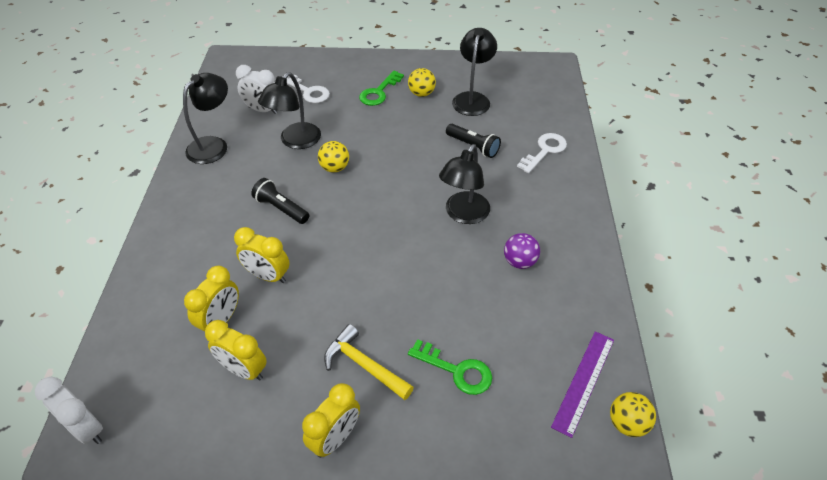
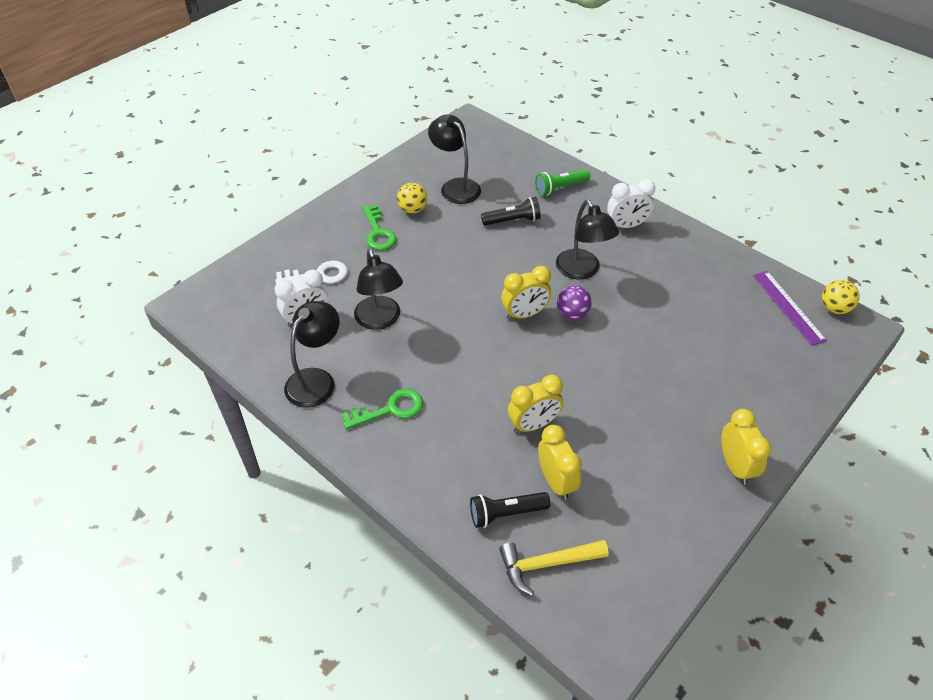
camera: 50 degrees left, 0 degrees up
white clock [35,377,103,444] -> white clock moved to [607,179,656,228]
black lamp [183,73,228,164] -> black lamp turned 45 degrees clockwise [284,301,340,408]
yellow clock [205,320,267,381] -> yellow clock moved to [501,266,551,320]
black flashlight [251,178,309,224] -> black flashlight moved to [470,492,550,528]
yellow ball [318,141,349,172] -> none
yellow hammer [324,324,414,400] -> yellow hammer moved to [499,540,609,596]
green key [408,339,492,395] -> green key moved to [342,389,423,429]
purple ball [504,233,540,269] -> purple ball moved to [557,285,592,320]
white key [517,133,567,173] -> green flashlight [535,169,590,196]

